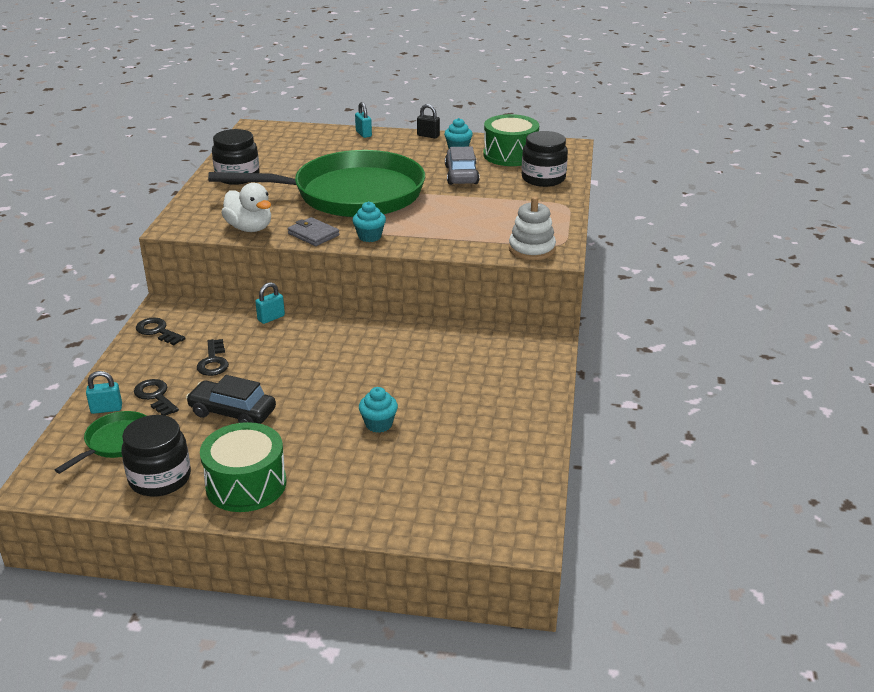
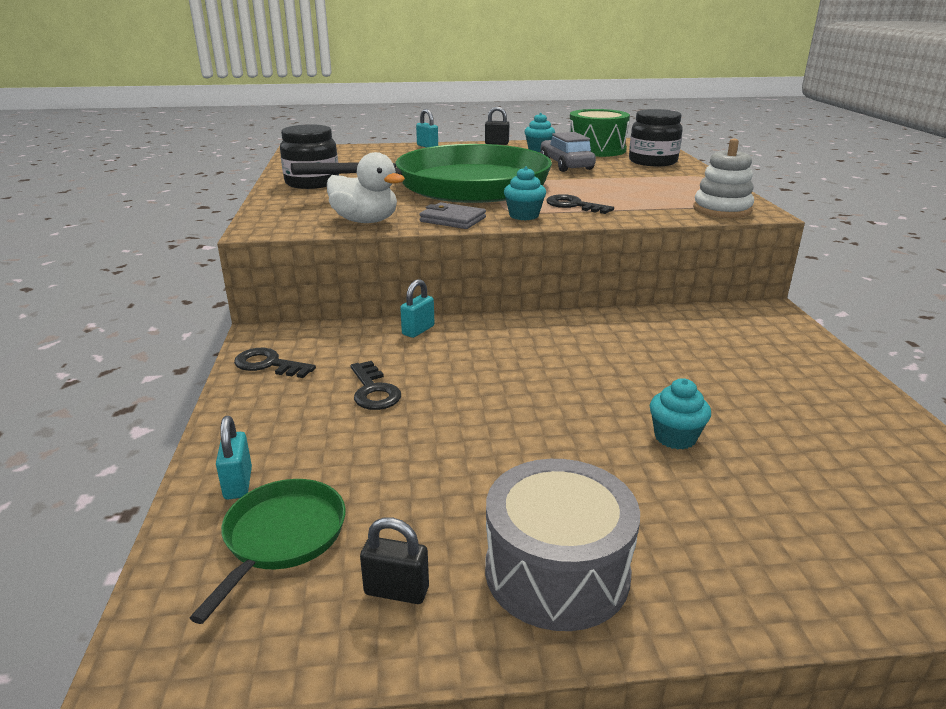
camera: 15 degrees left, 5 degrees down
turquoise padlock [86,371,122,414] -> turquoise padlock turned 75 degrees counterclockwise [216,416,252,499]
black jar [121,415,191,497] -> black padlock [360,518,429,604]
black key [134,379,179,416] -> black key moved to [546,194,614,214]
black car [186,375,276,424] -> none
green drum [200,422,286,512] -> grey drum [485,459,640,631]

